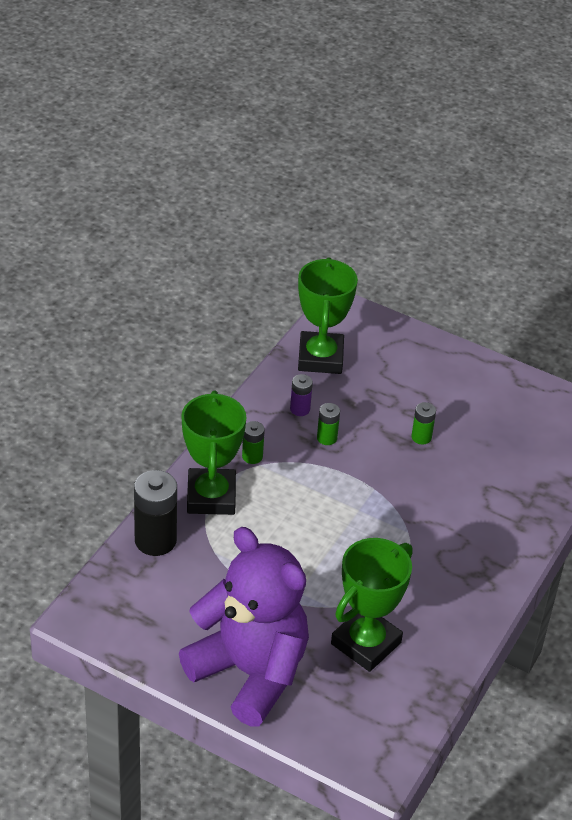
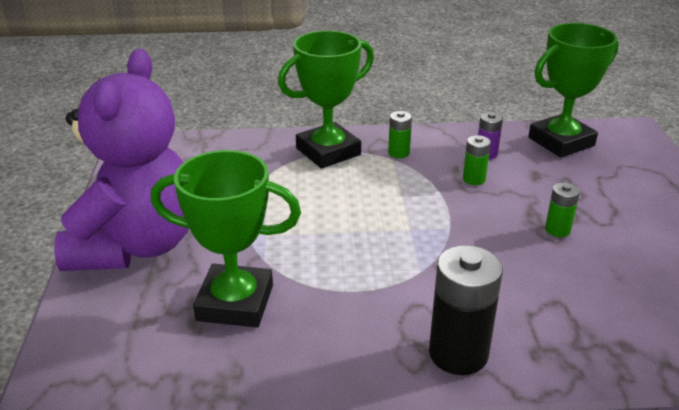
camera: 60 degrees right, 10 degrees down
black battery [134,470,177,556] -> black battery moved to [429,245,503,375]

